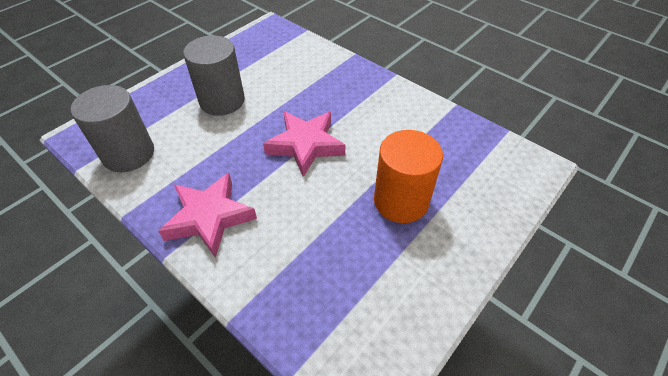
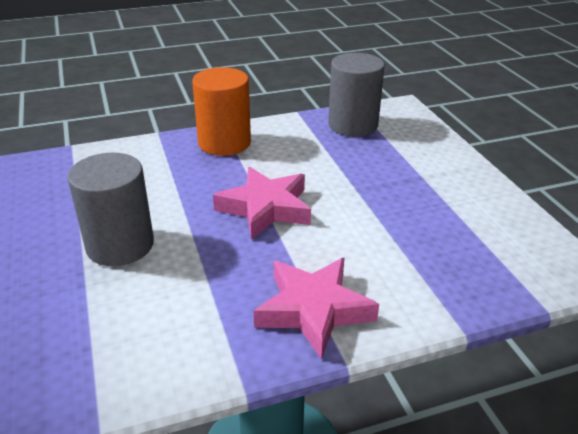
camera: 60 degrees left, 15 degrees down
grey cylinder [71,85,154,172] -> grey cylinder moved to [328,53,385,137]
orange cylinder [374,130,443,223] -> orange cylinder moved to [192,67,251,156]

